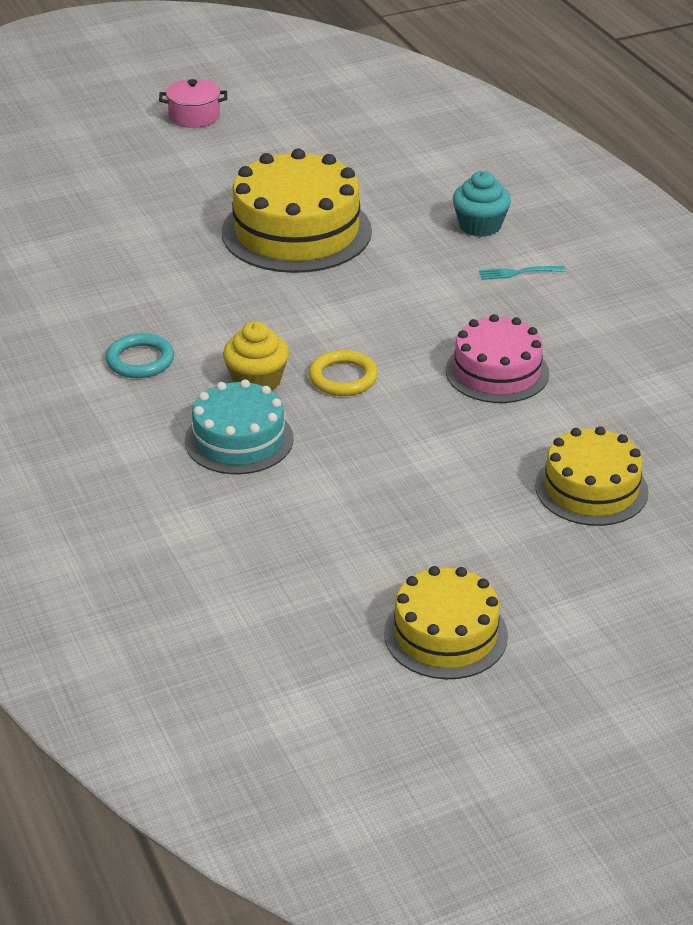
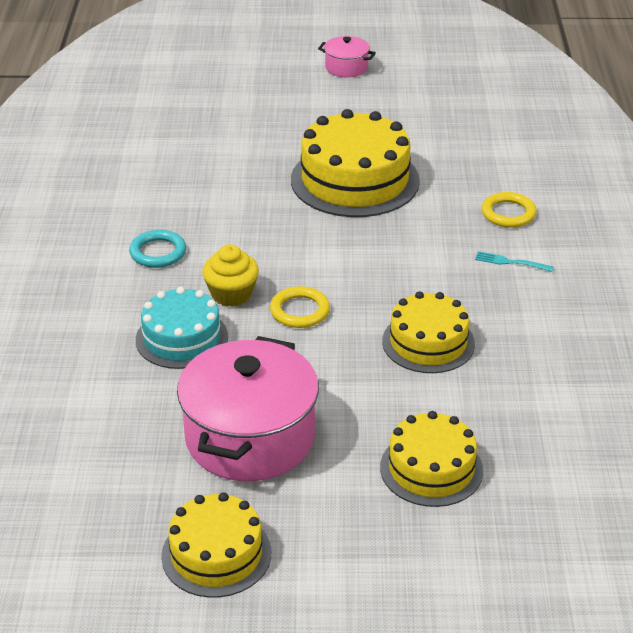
camera: 25 degrees right, 0 degrees up
pink cake [446,314,549,403] -> yellow cake [382,291,475,373]
turquoise cupcake [453,171,511,237] -> yellow ring [482,192,537,228]
none -> pink pot [177,336,319,481]

